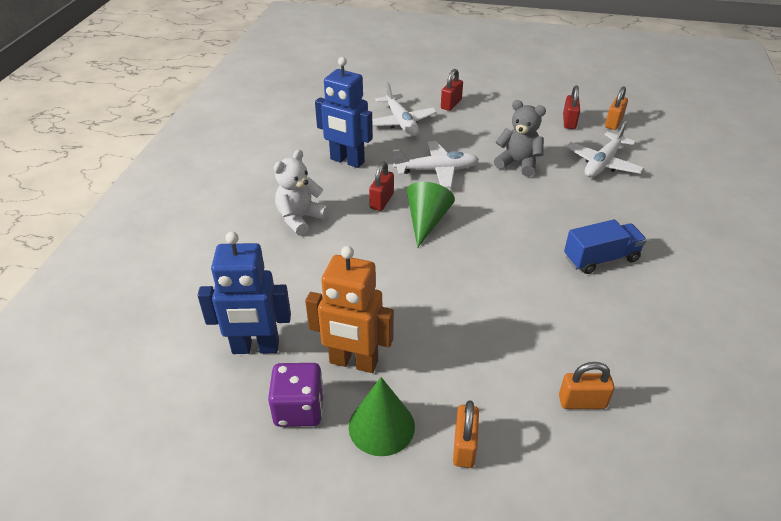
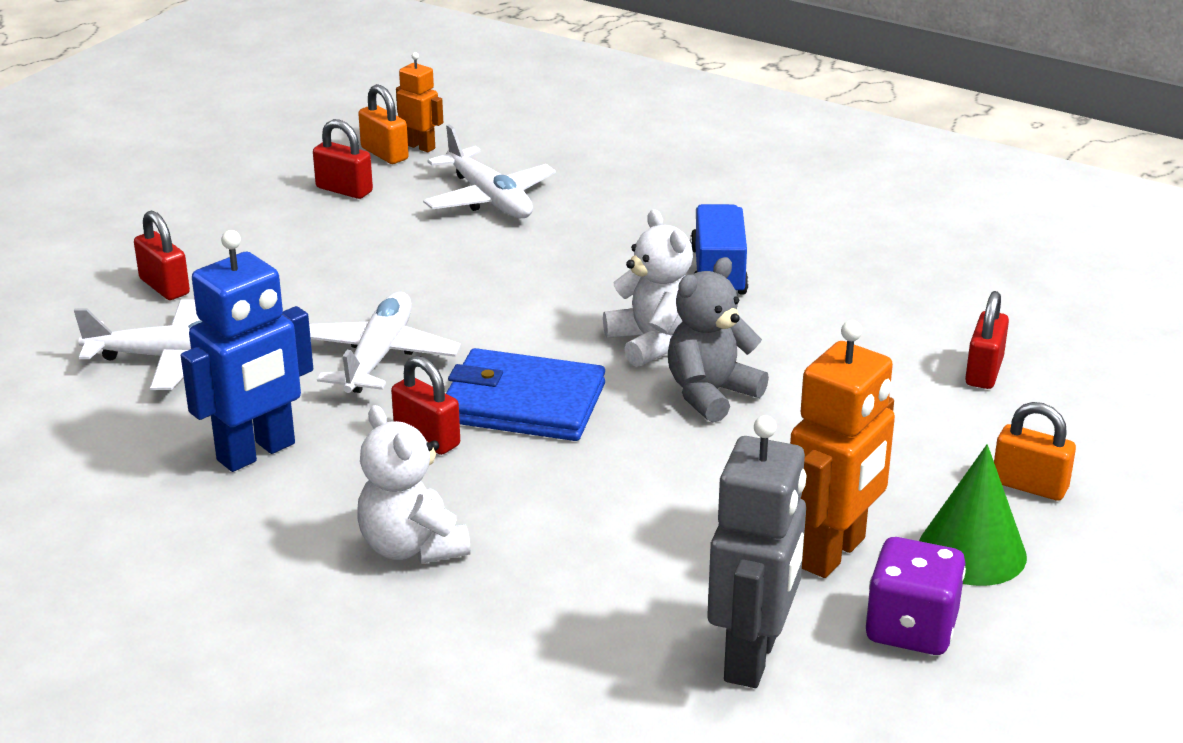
camera: 70 degrees left, 10 degrees down
blue robot [197,231,291,354] -> grey robot [708,415,807,688]
green cone [407,182,455,248] -> blue wallet [446,348,605,441]
grey teddy bear [494,100,546,177] -> grey teddy bear moved to [668,257,769,423]
orange padlock [559,362,615,409] -> red padlock [965,291,1009,389]
none -> orange robot [396,52,443,153]
none -> white teddy bear [603,209,693,367]

